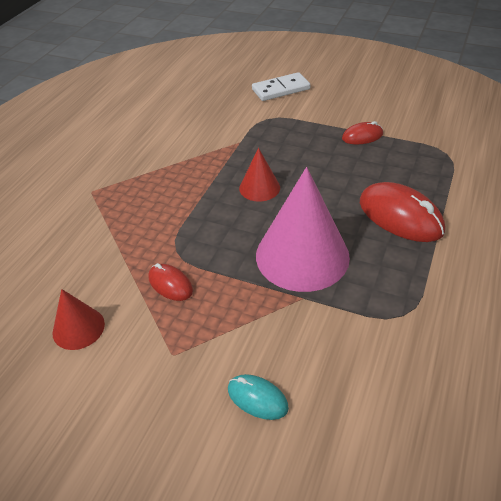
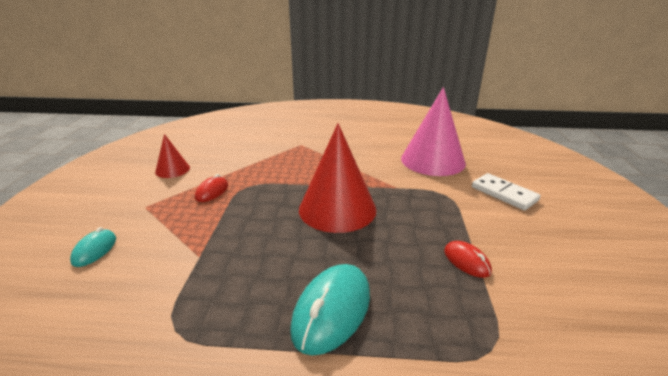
camera: 70 degrees right, 15 degrees down
red cone [239,148,280,202] -> red cone [299,123,376,233], size x2.00
pink cone [256,167,350,292] -> pink cone moved to [401,87,466,176]
red mouse [360,182,445,242] -> turquoise mouse [290,264,370,355]

